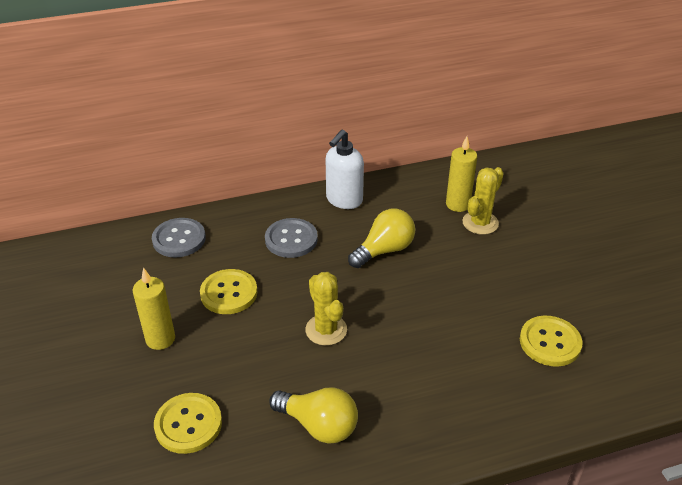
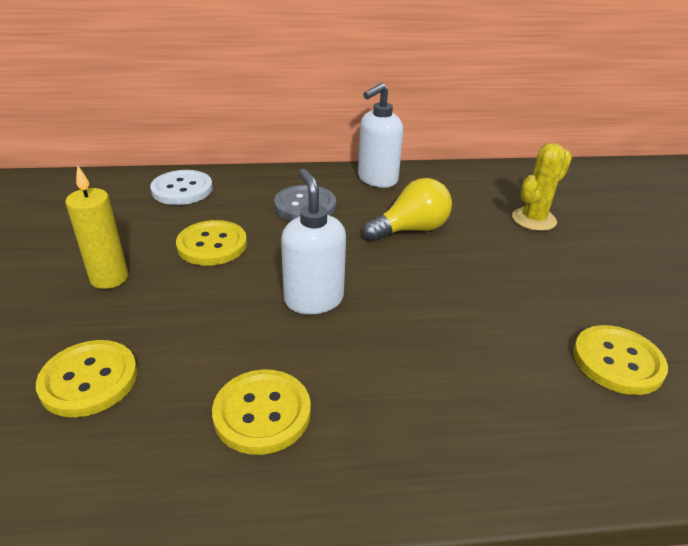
camera: 10 degrees right, 5 degrees down
grey button [152,218,206,258] -> white button [150,170,213,205]
yellow light bulb [269,387,358,444] -> yellow button [212,369,311,455]
yellow cactus [305,272,347,346] -> white soap dispenser [281,169,346,314]
yellow candle [446,136,477,212] -> none

